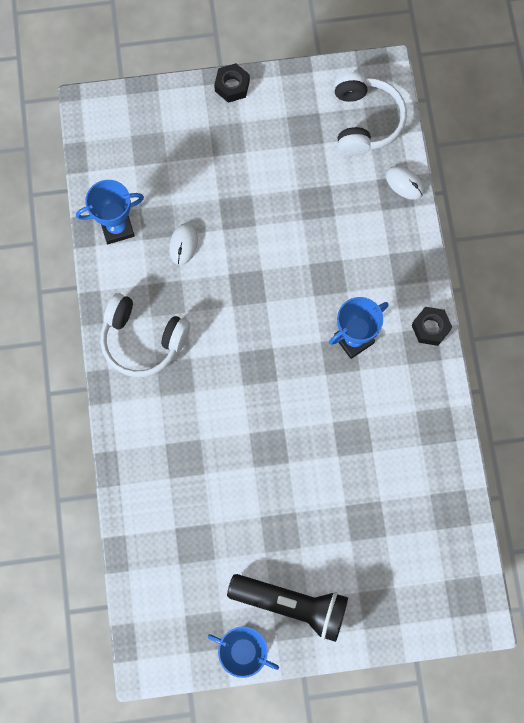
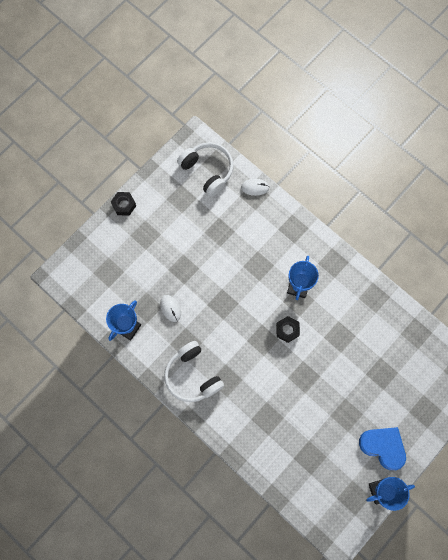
camera: 40 degrees left, 0 degrees up
white headphones [100,293,190,377] -> white headphones turned 75 degrees clockwise [164,341,224,402]
black flashlight [227,574,348,642] -> blue heart [359,427,406,470]
black nut [412,307,452,346] -> black nut moved to [276,316,300,343]

